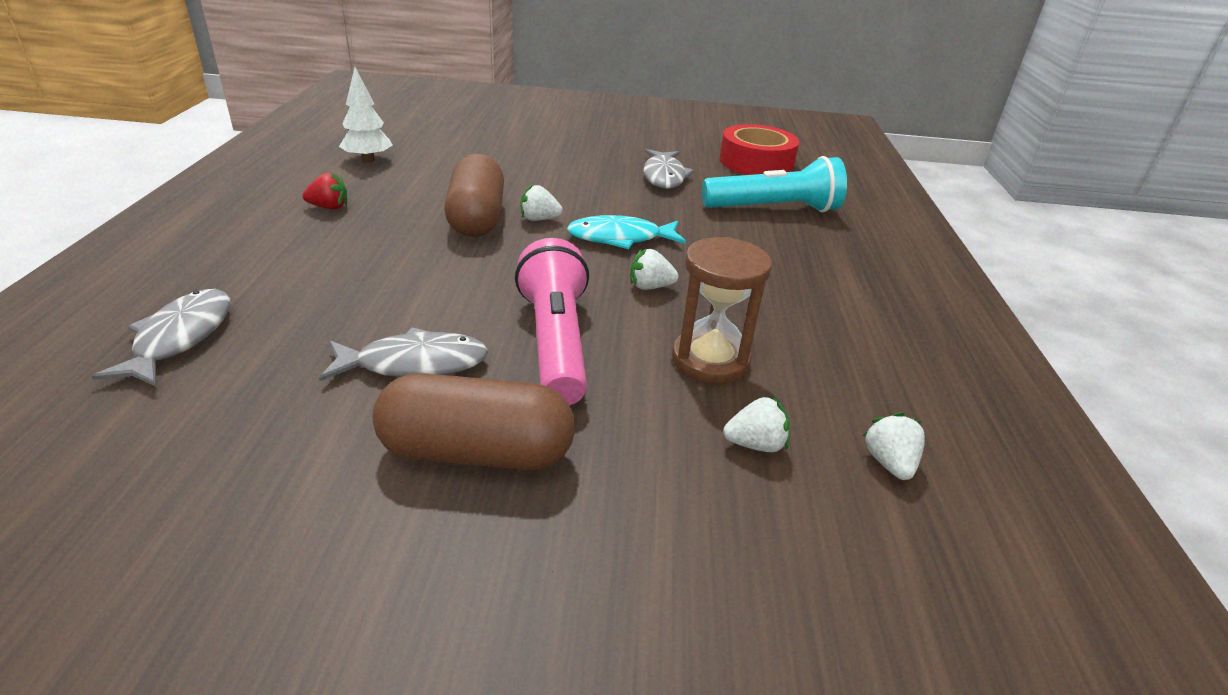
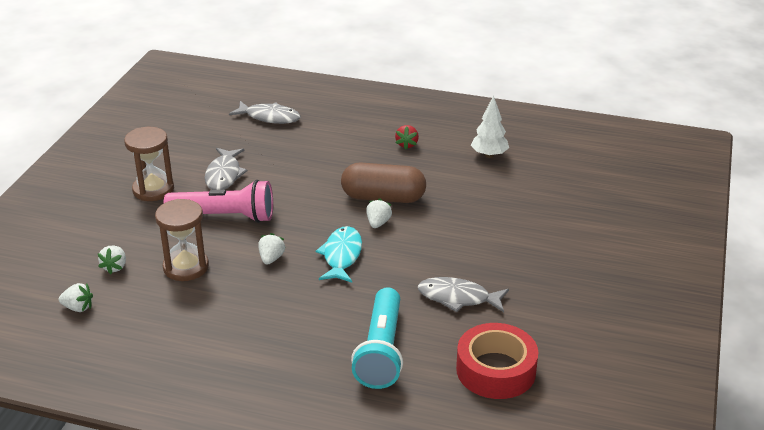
camera: 105 degrees right, 0 degrees up
brown capsule [372,373,575,470] -> brown hourglass [124,127,174,201]

